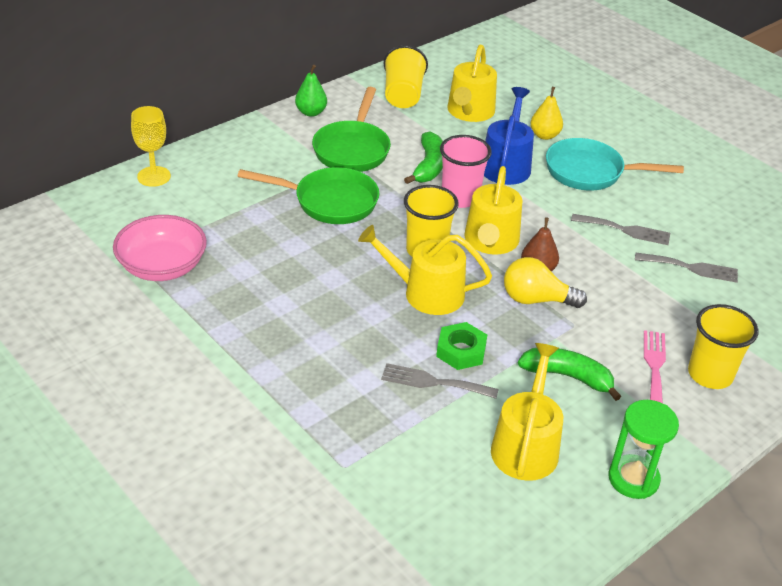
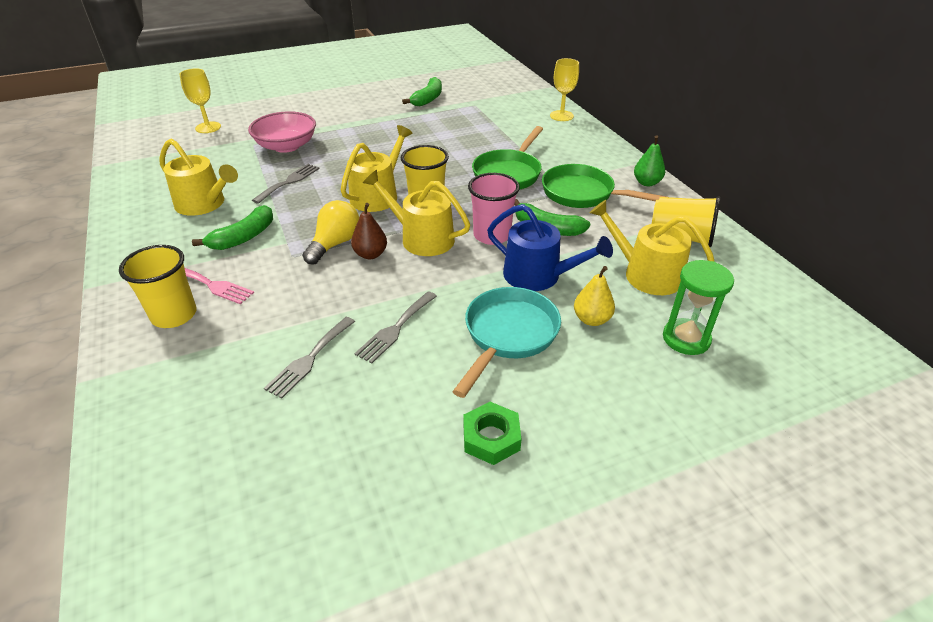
camera: 110 degrees right, 0 degrees up
pink bowl [113,215,207,281] -> pink bowl moved to [248,111,316,153]
green nut [436,322,487,370] -> green nut moved to [463,402,521,465]
green hourglass [608,400,679,499] -> green hourglass moved to [663,260,734,355]
none -> yellow goblet [179,68,221,133]
none -> green banana [402,77,442,106]

